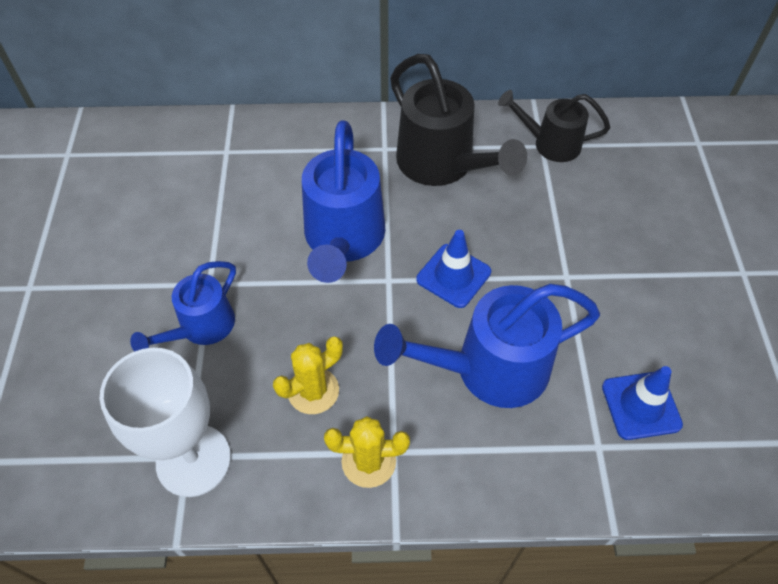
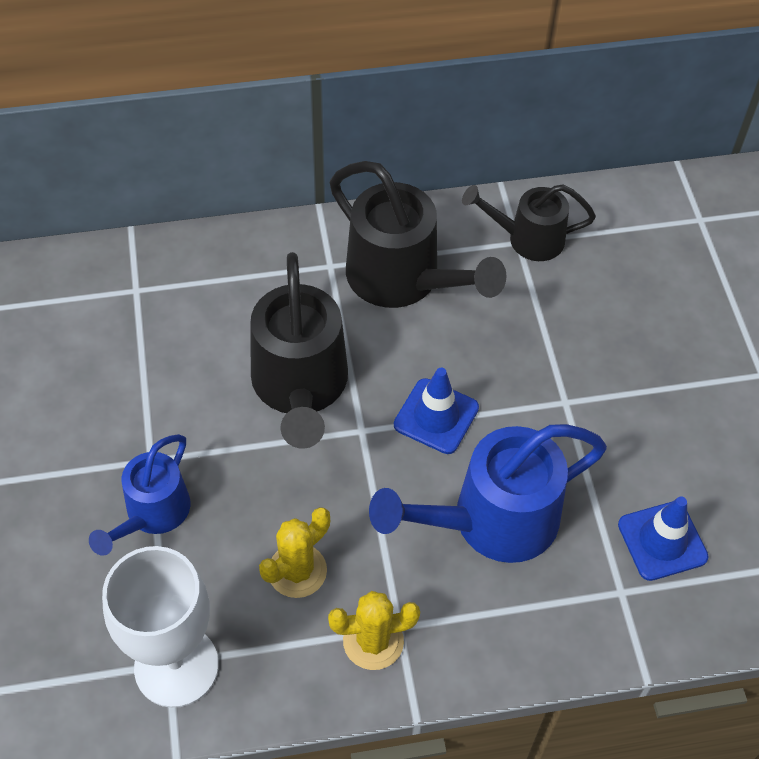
camera: 10 degrees left, 0 degrees up
blue watering can [302,120,385,283] -> black watering can [250,252,348,449]

